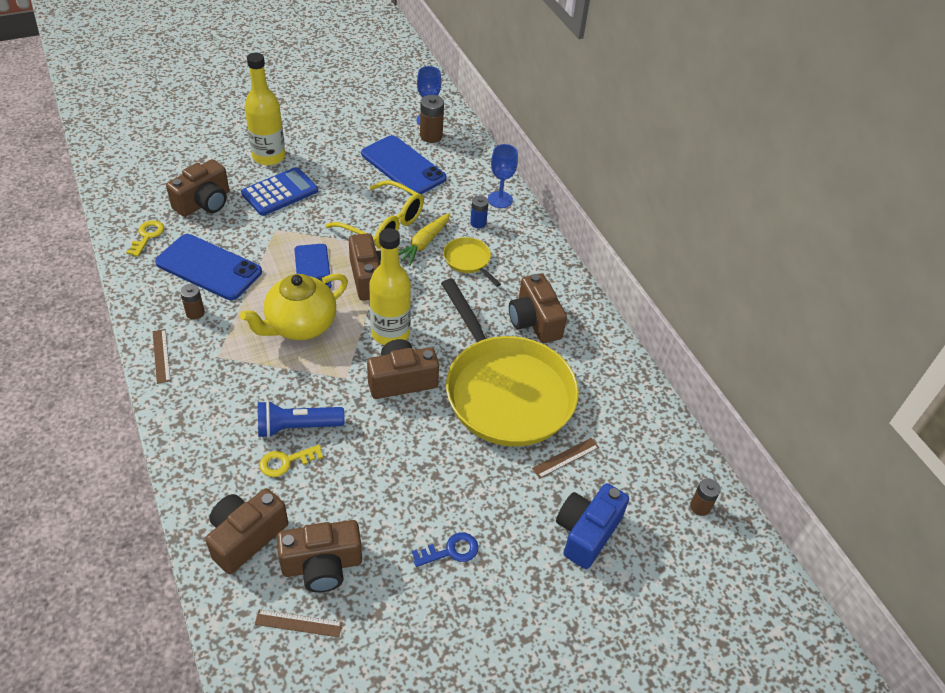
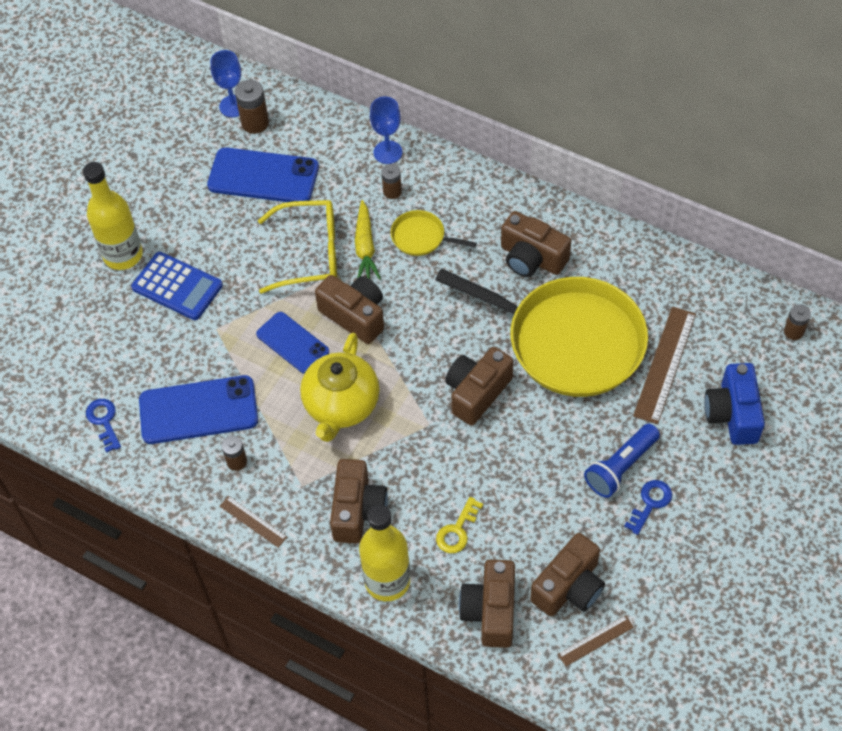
camera: 30 degrees left, 10 degrees up
yellow key [126,220,164,257] -> blue key [86,399,121,453]
brown camera [166,159,229,217] -> brown camera moved to [330,459,388,544]
blue calculator [241,167,318,216] -> blue calculator turned 105 degrees clockwise [131,252,223,320]
blue flashlight [258,401,345,438] -> blue flashlight moved to [584,424,660,498]
yellow bottle [369,228,411,345] -> yellow bottle moved to [359,505,410,601]
blue battery [470,196,489,228] -> brown battery [381,164,402,199]
brown ruler [532,438,599,478] -> brown ruler [633,306,696,424], size x1.85

